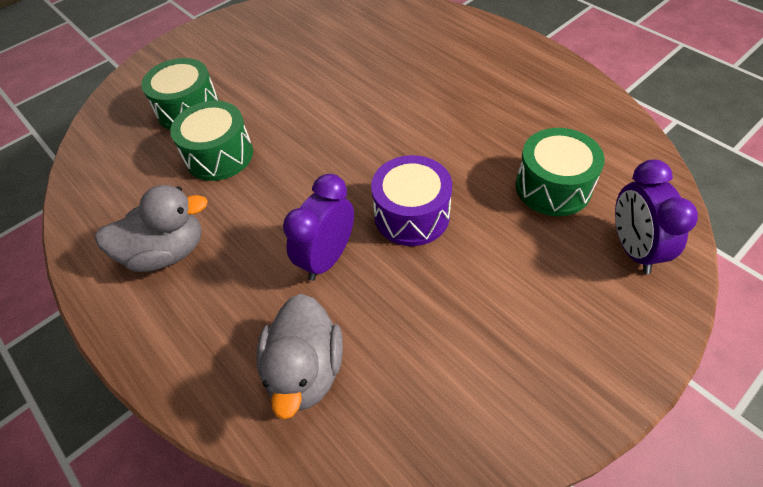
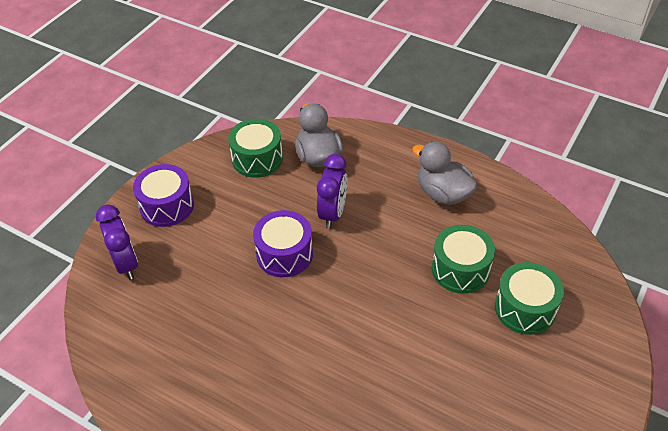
camera: 160 degrees right, 5 degrees down
grey duck [95,185,208,272] -> grey duck turned 75 degrees clockwise [412,142,477,205]
green drum [516,128,605,216] -> green drum moved to [228,119,283,178]
none -> purple drum [133,164,194,227]

